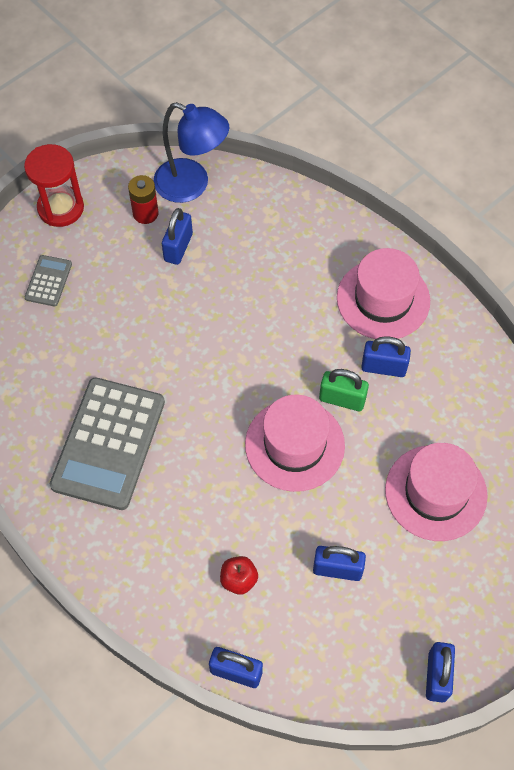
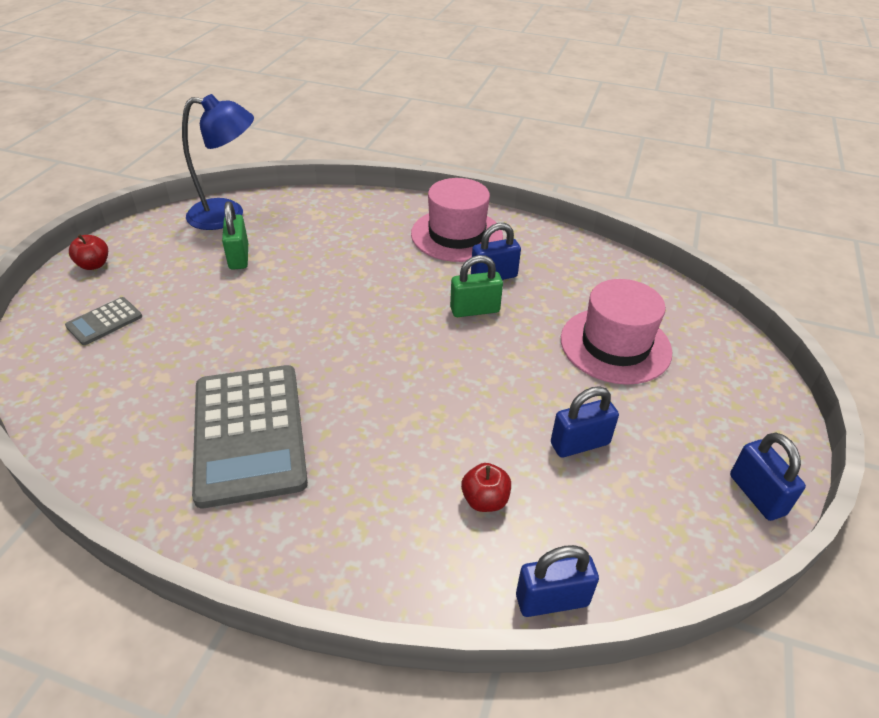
camera: 30 degrees left, 20 degrees down
red hourglass [24,144,84,227] -> red apple [69,234,108,270]
grey calculator [25,255,72,306] -> grey calculator turned 120 degrees counterclockwise [65,297,142,345]
red battery [128,175,159,224] -> none
blue padlock [162,208,193,265] -> green padlock [222,201,248,270]
pink hat [245,395,345,492] -> none

